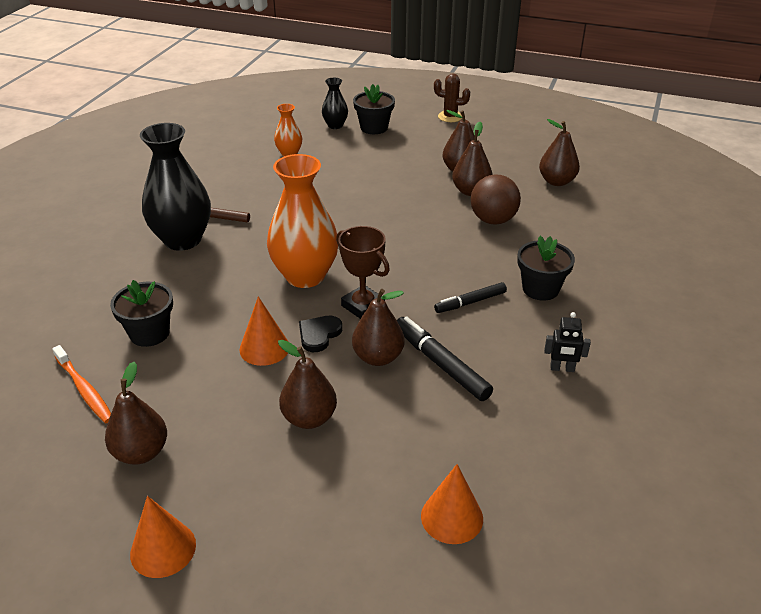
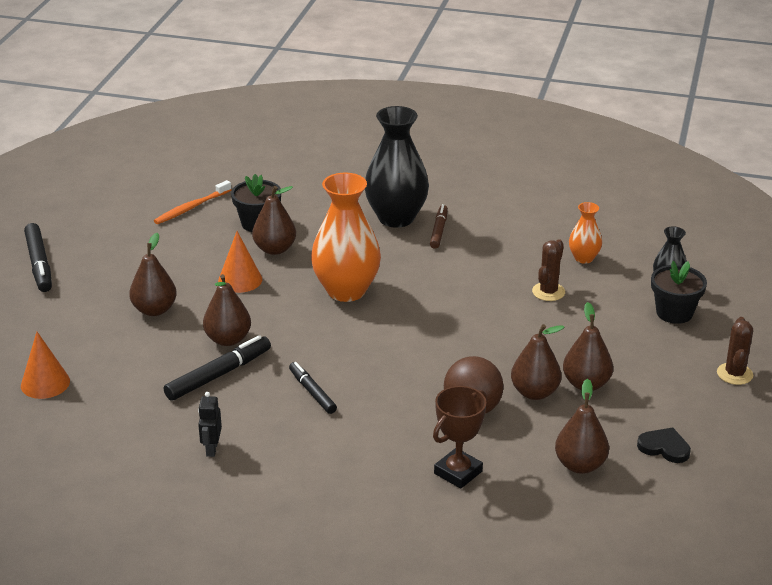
camera: 85 degrees right, 5 degrees down
brown pear [105,362,167,465] -> brown pear moved to [252,186,296,255]
orange cone [130,496,196,578] -> black marker [24,223,52,292]
black heart [299,316,342,352] -> black heart moved to [637,427,691,463]
brown trophy [336,226,390,319] -> brown trophy moved to [433,386,487,489]
black flower pot [517,236,575,301] -> none
none -> brown cactus [532,239,565,301]

